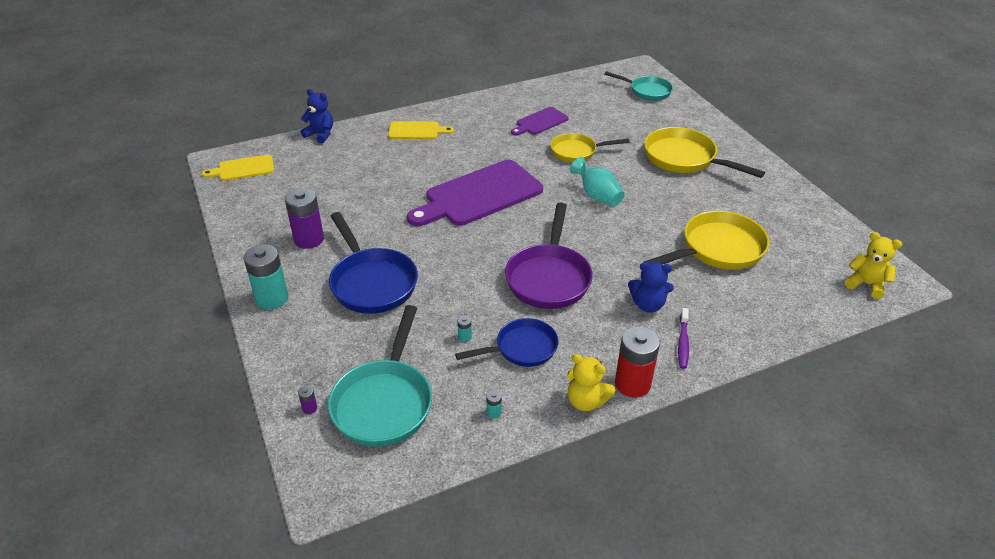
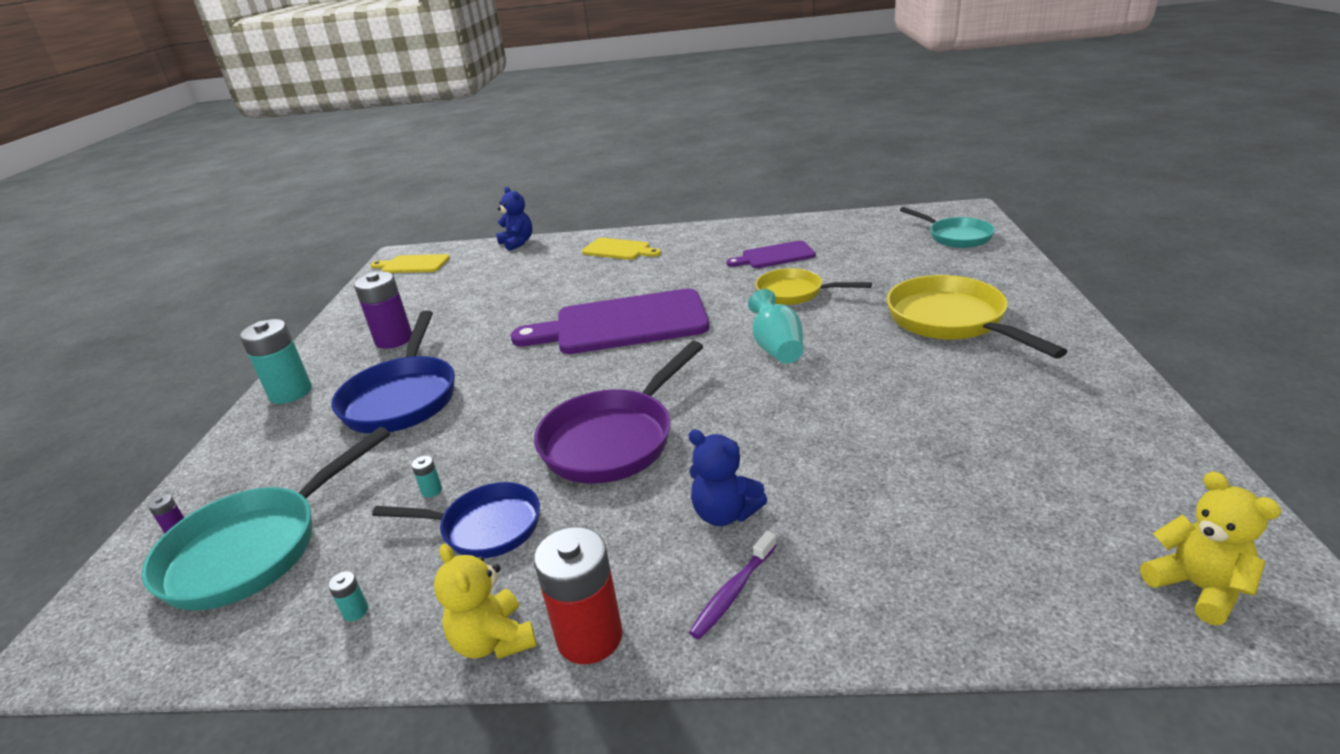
camera: 30 degrees right, 10 degrees down
yellow pan [644,211,769,270] -> none

